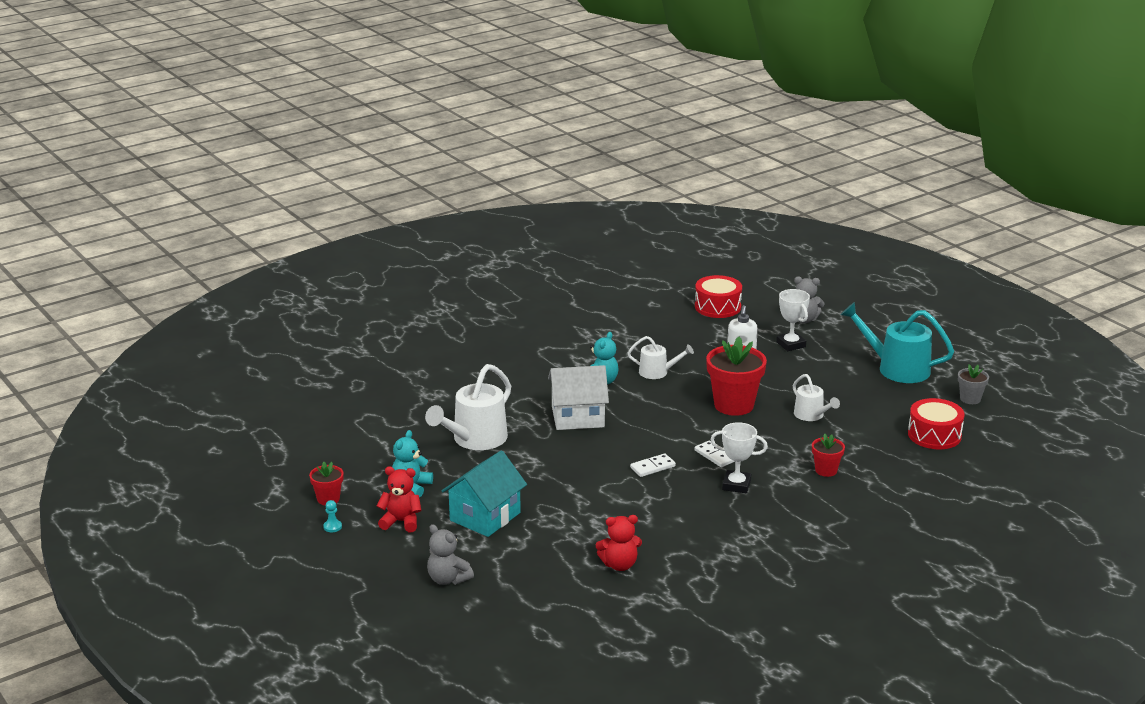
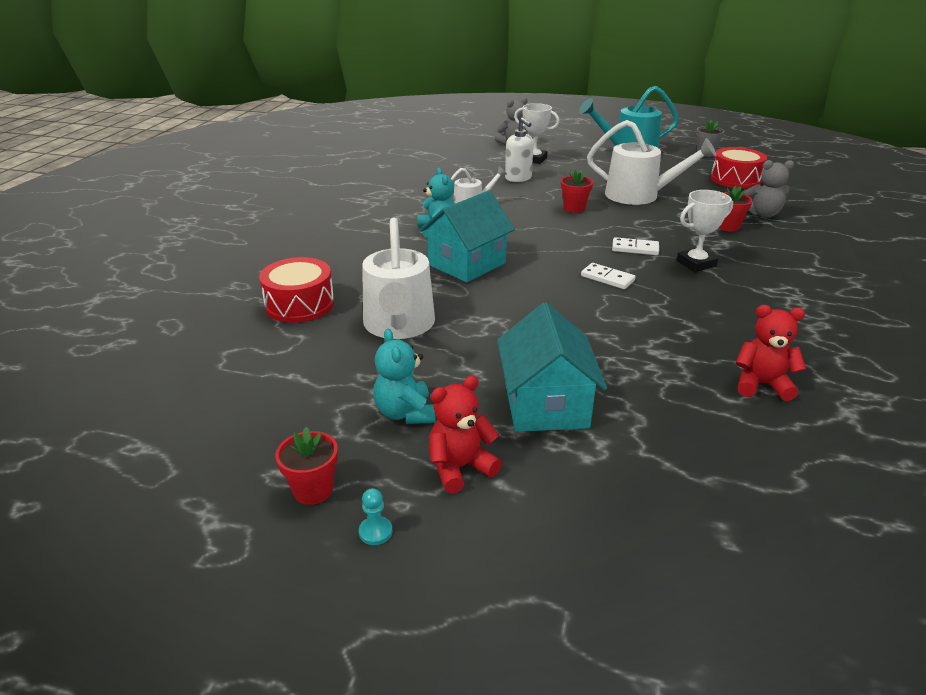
camera: 40 degrees left, 5 degrees up
grey teddy bear [427,524,474,585] -> grey teddy bear moved to [744,160,794,218]
white house [548,365,609,430] -> turquoise house [420,190,515,283]
red teddy bear [596,515,642,571] -> red teddy bear turned 120 degrees counterclockwise [736,305,806,401]
white domino [630,453,676,477] -> white domino turned 75 degrees counterclockwise [581,263,635,289]
red drum [695,275,742,318] -> red drum moved to [259,257,334,323]
red flower pot [706,337,767,416] -> red flower pot [561,169,593,213], size x0.52
white watering can [793,374,840,421] -> white watering can [587,120,717,205], size x1.78

